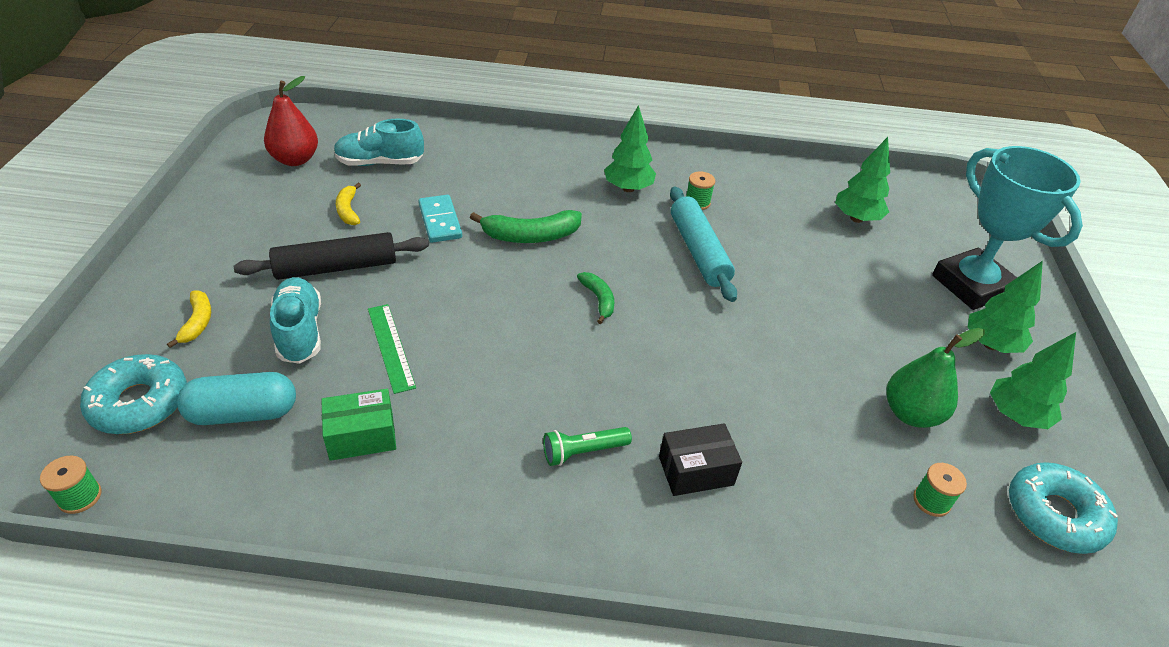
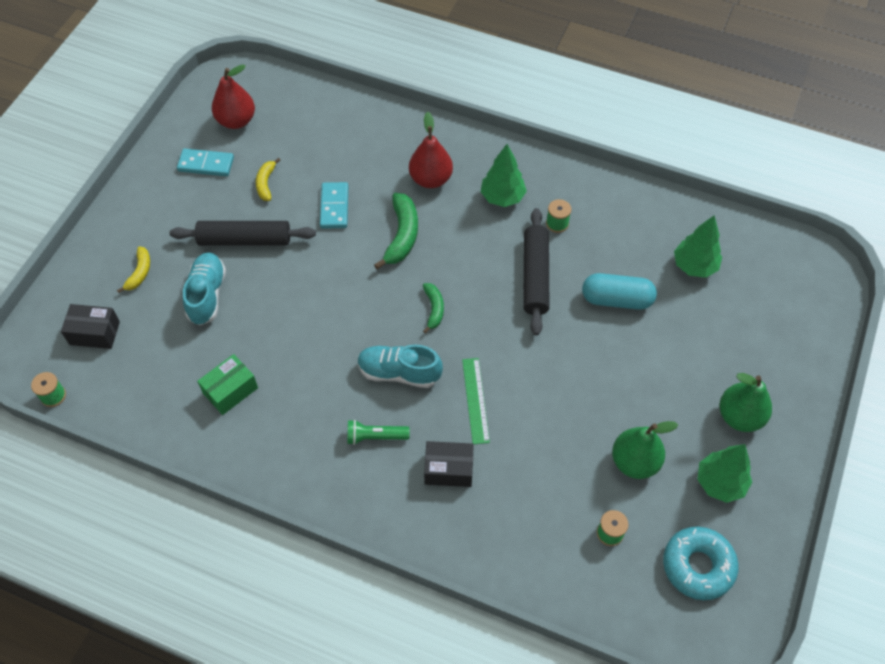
camera: 20 degrees right, 15 degrees up
turquoise donut [80,354,187,434] -> black box [61,304,120,349]
turquoise capsule [177,372,296,425] -> turquoise capsule moved to [582,273,657,310]
green box [321,389,396,461] -> green box turned 45 degrees counterclockwise [197,354,258,415]
turquoise shoe [334,119,424,166] -> turquoise shoe moved to [357,344,443,388]
green ruler [368,304,416,394] -> green ruler moved to [462,358,490,444]
green banana [470,210,582,243] -> green banana turned 90 degrees counterclockwise [374,193,418,269]
turquoise rolling pin [670,186,737,302] -> black rolling pin [523,208,549,335]
turquoise trophy [932,146,1083,310] -> none
green tree [967,261,1043,353] -> green pear [720,373,772,432]
none -> turquoise domino [177,149,234,176]
none -> red pear [409,112,453,188]

